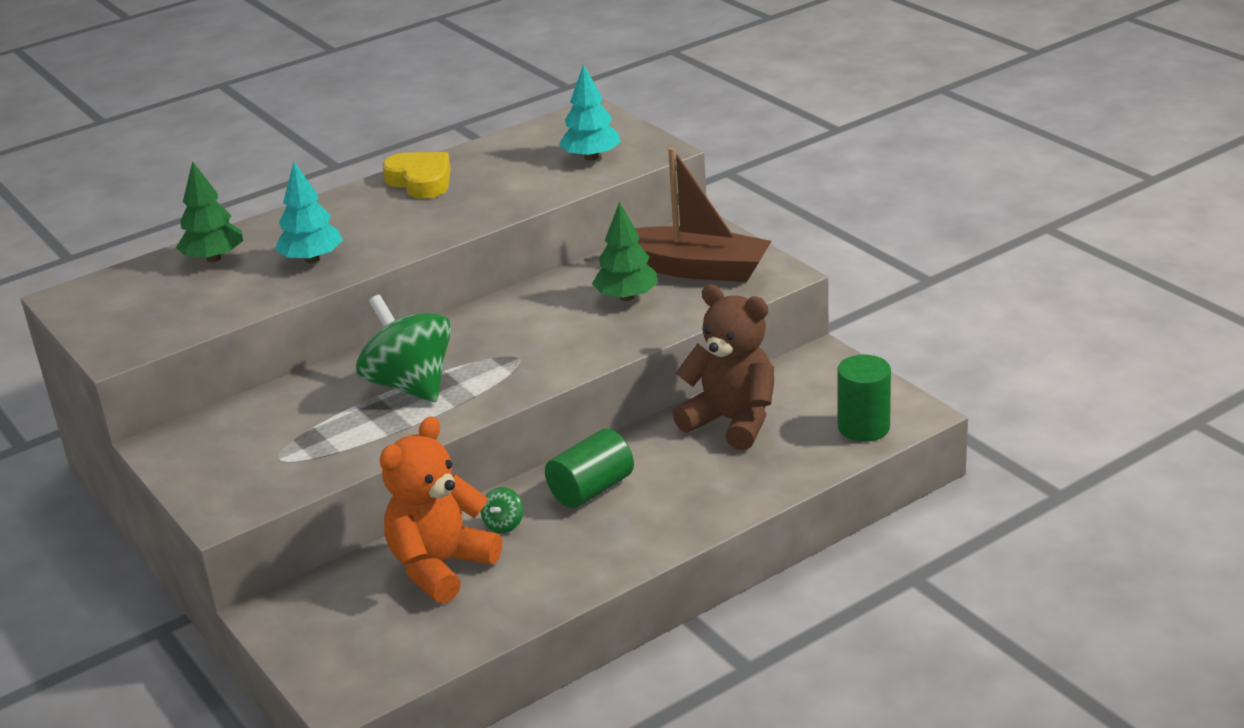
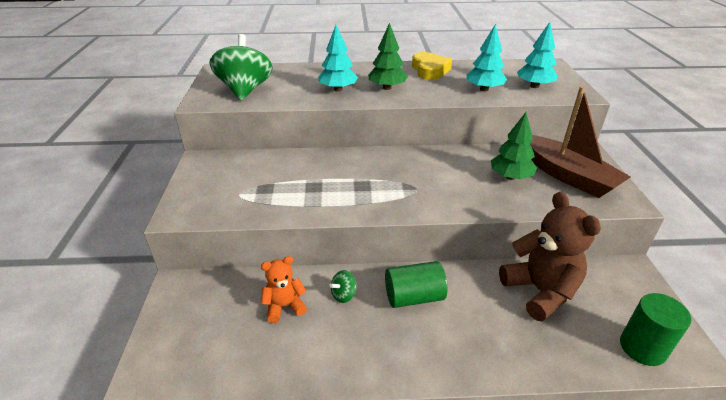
camera: 30 degrees right, 5 degrees up
green tree [176,161,243,262] -> green tree moved to [368,23,408,90]
green spinning top [356,295,451,402] -> green spinning top moved to [209,34,273,101]
orange teddy bear [380,416,502,603] -> orange teddy bear [261,256,307,323], size x0.55
none -> turquoise tree [466,24,507,91]

